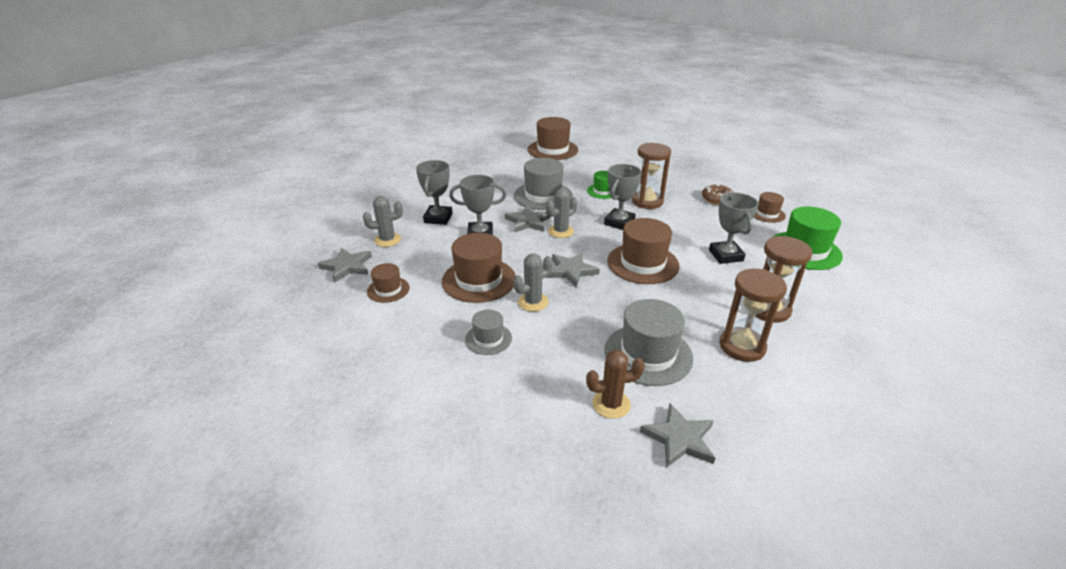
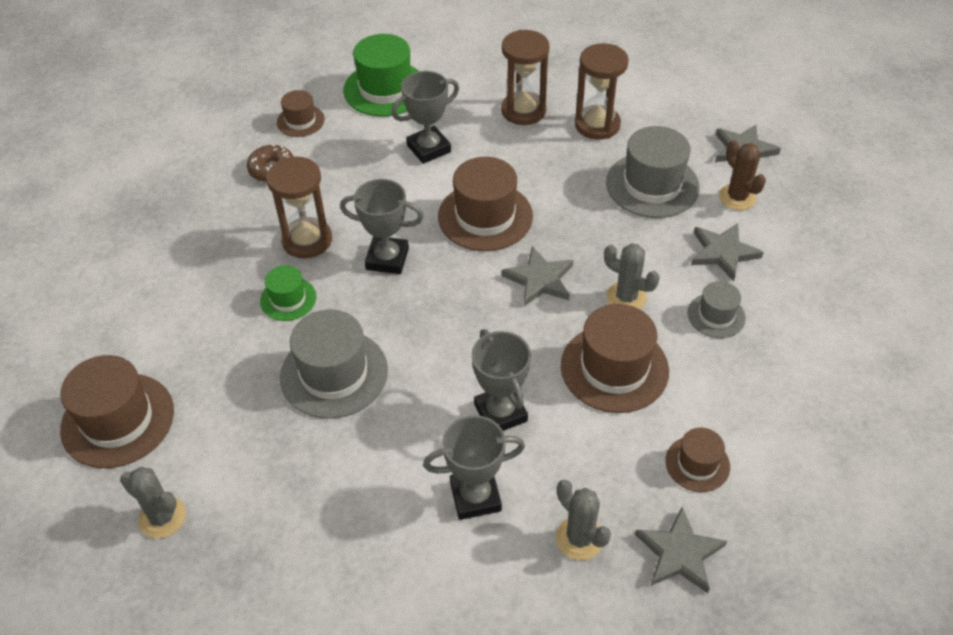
camera: 110 degrees left, 15 degrees up
grey star [505,205,551,232] -> grey star moved to [691,223,764,281]
grey cactus [546,188,578,238] -> grey cactus moved to [120,467,186,538]

